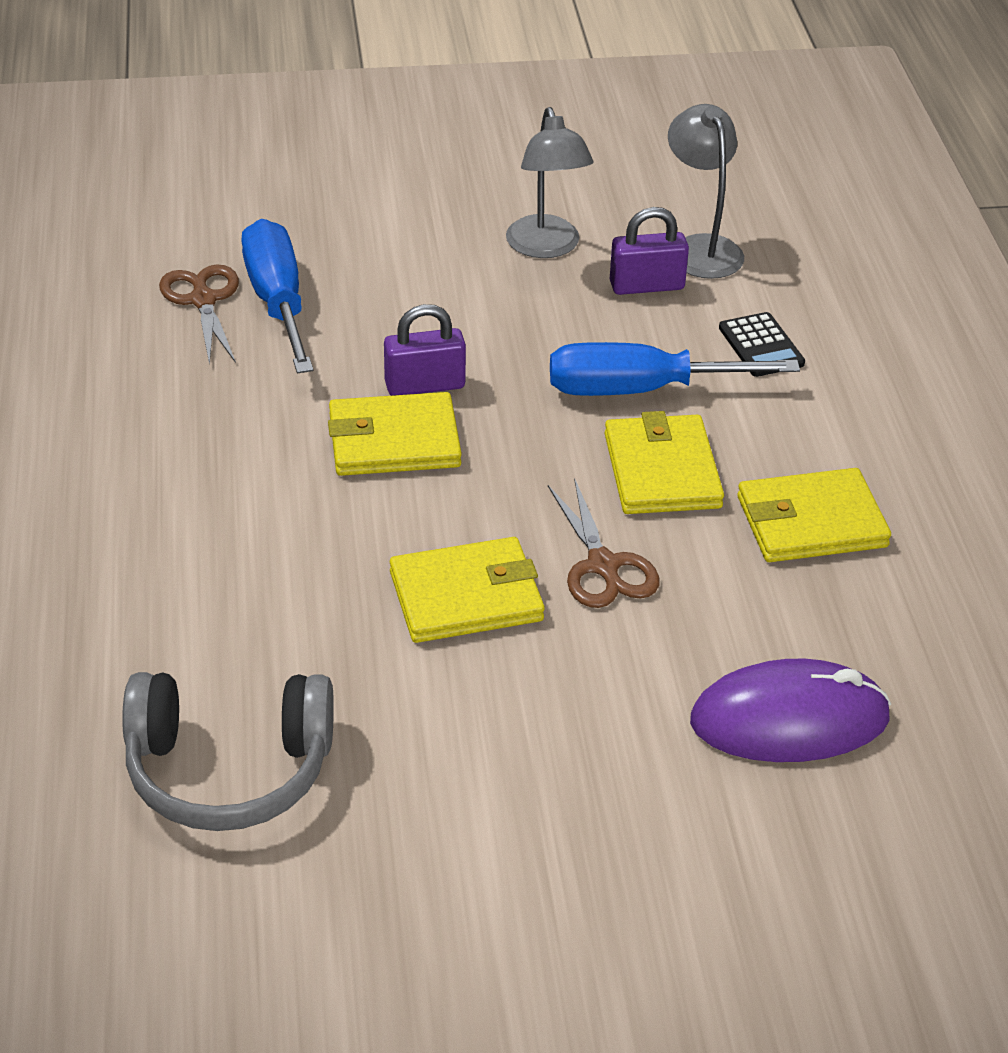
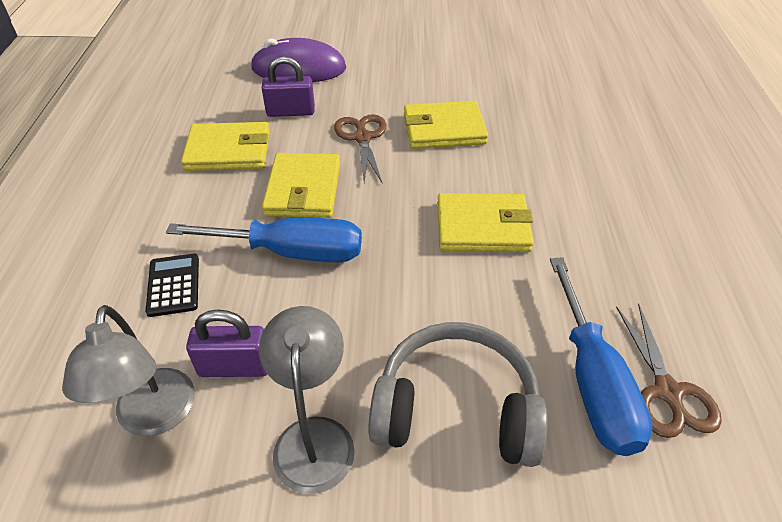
camera: 170 degrees left, 5 degrees up
grey headphones [122,672,334,831] -> grey headphones moved to [368,322,548,467]
purple padlock [384,304,466,396] -> purple padlock moved to [262,56,315,117]

